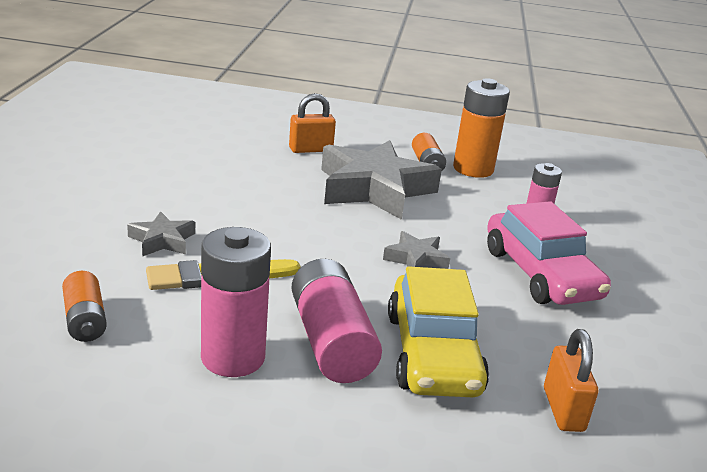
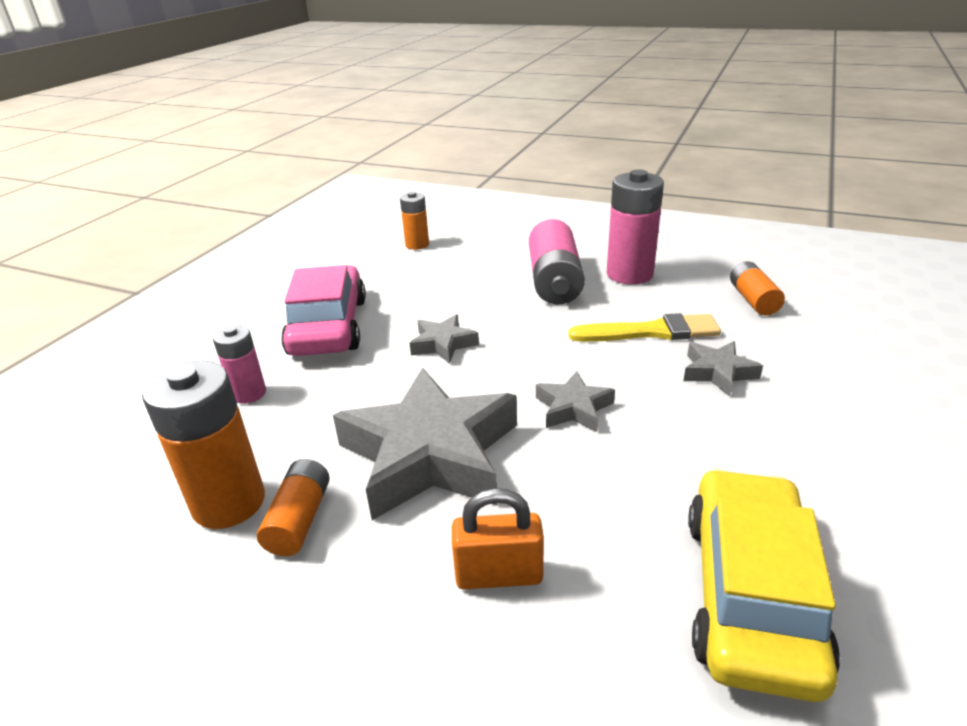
camera: 160 degrees left, 5 degrees up
yellow car [388,266,489,397] -> yellow car moved to [688,469,840,702]
orange padlock [544,329,598,432] -> orange battery [400,191,429,250]
none -> grey star [536,371,615,432]

